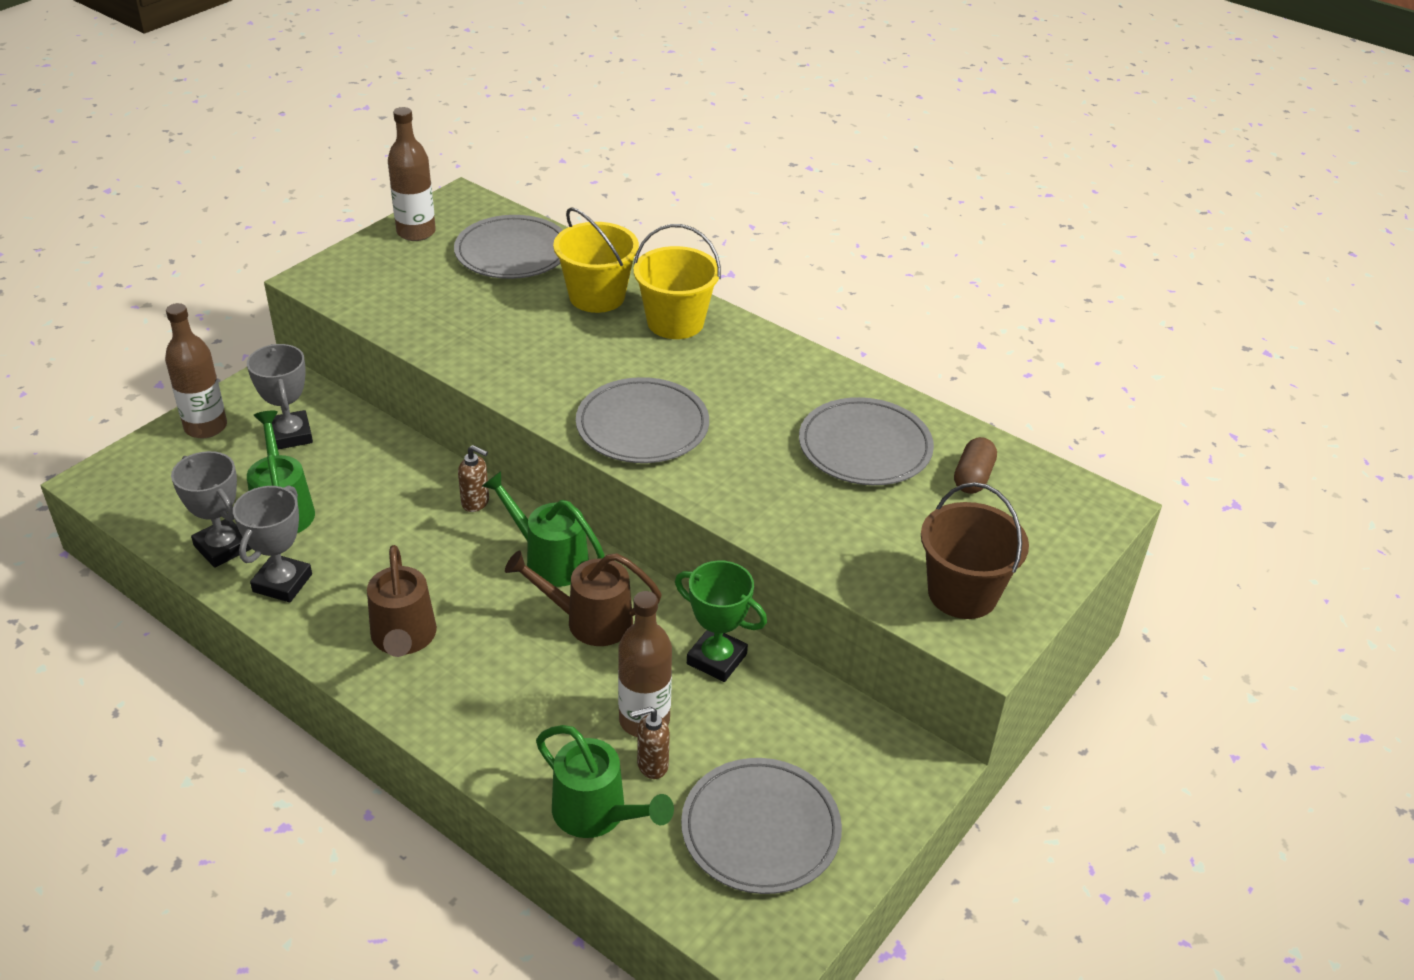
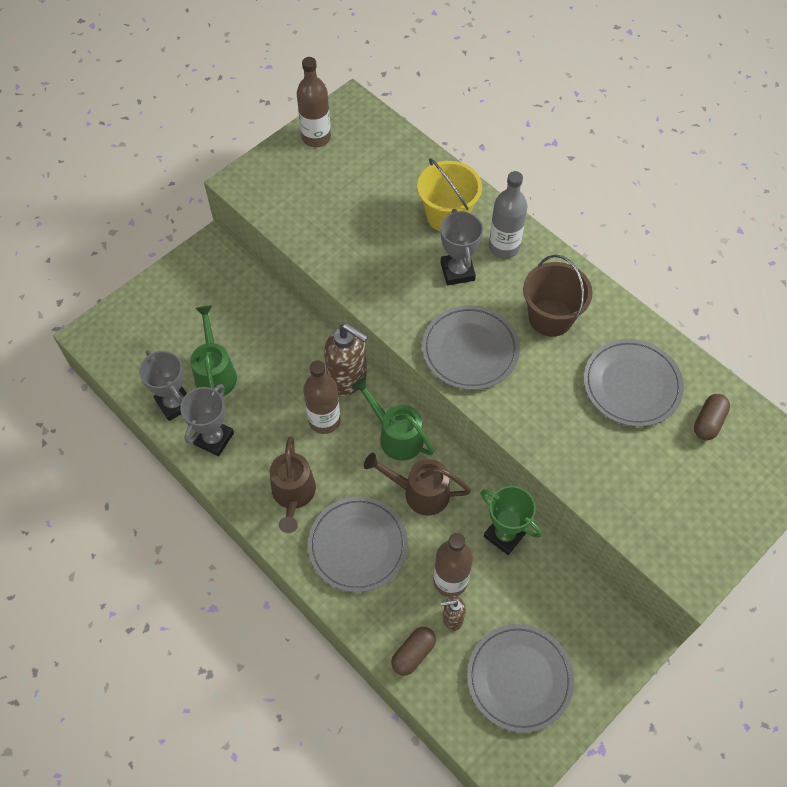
camera: 10 degrees right, 20 degrees up
brown bottle [165,303,227,438] -> brown bottle moved to [303,360,340,434]
grey trophy [247,344,313,449] -> grey trophy moved to [440,209,483,285]
grey plate [454,215,563,279] -> grey plate moved to [308,497,408,592]
brown soap dispenser [458,445,489,512] -> brown soap dispenser [324,323,368,396], size x1.97
green watering can [536,725,674,838] -> brown capsule [391,627,436,676]
yellow bucket [633,224,721,339] -> grey bottle [489,171,527,259]
brown bucket [921,482,1029,619] -> brown bucket moved to [523,254,593,337]

